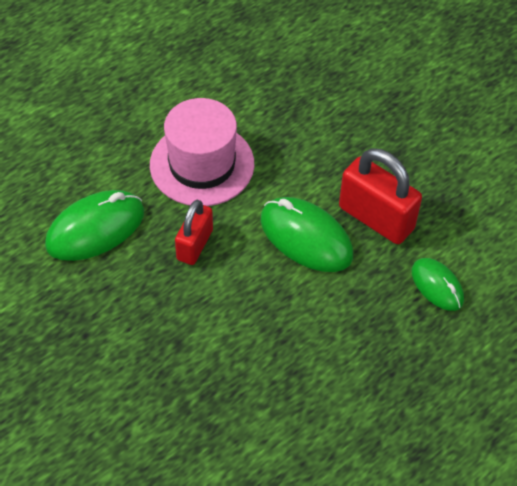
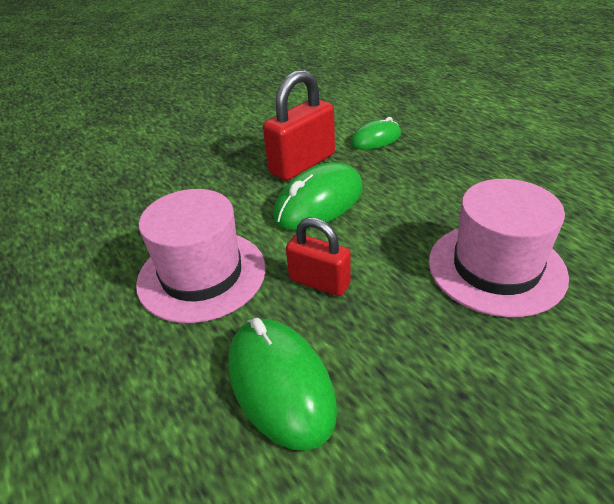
camera: 80 degrees left, 15 degrees down
none -> pink hat [429,179,569,318]

